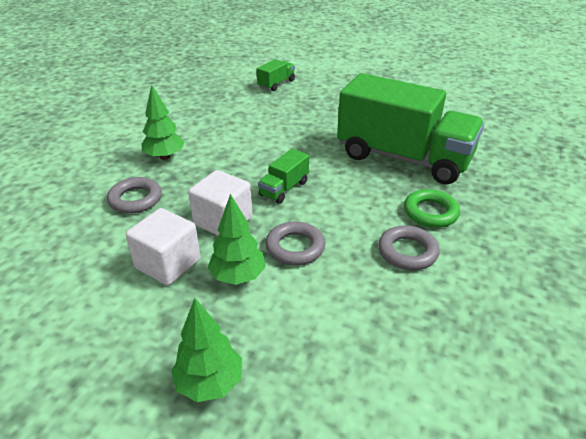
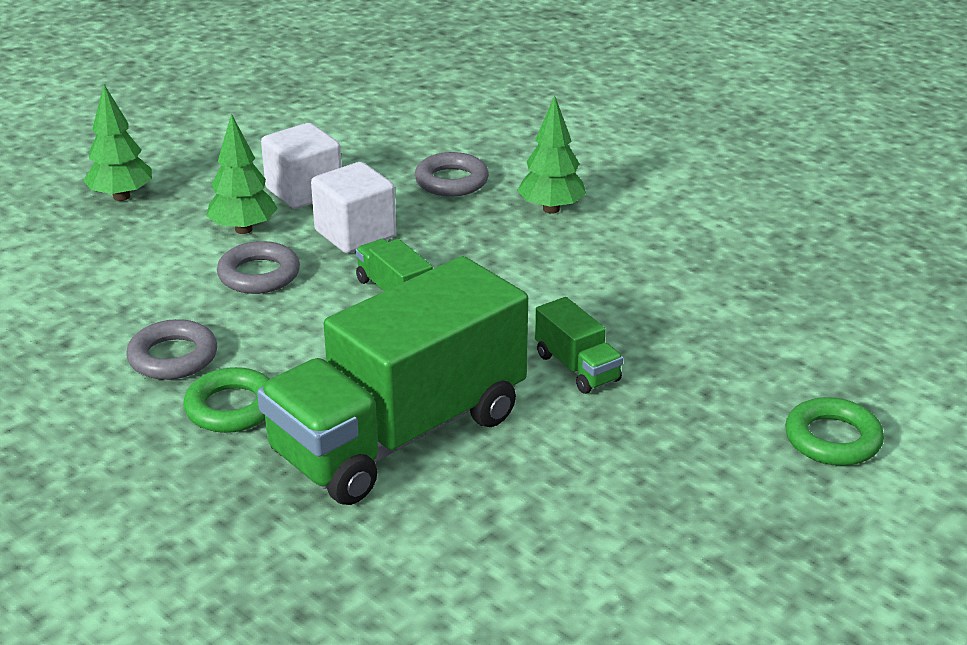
camera: 110 degrees right, 5 degrees down
green truck [257,59,295,91] -> green truck moved to [535,297,623,394]
none -> green ring [785,397,884,466]

